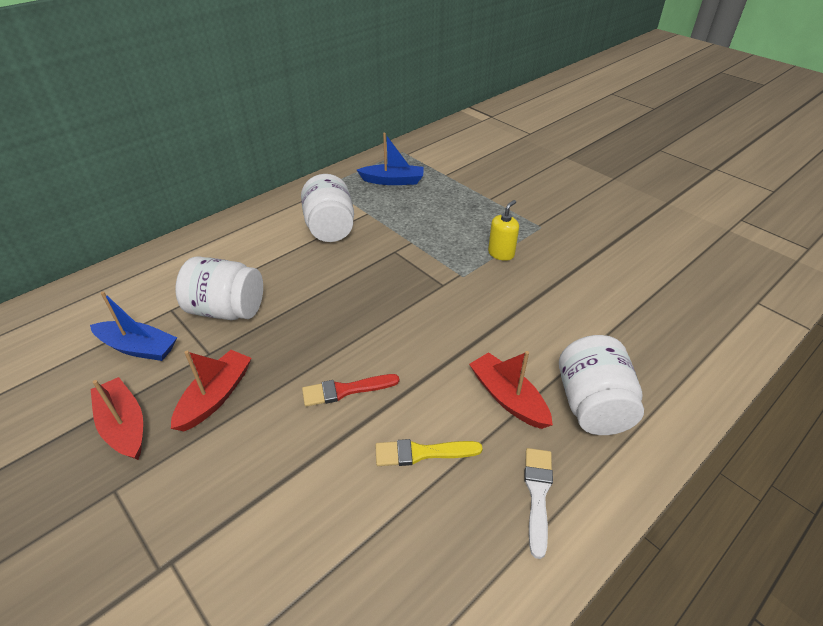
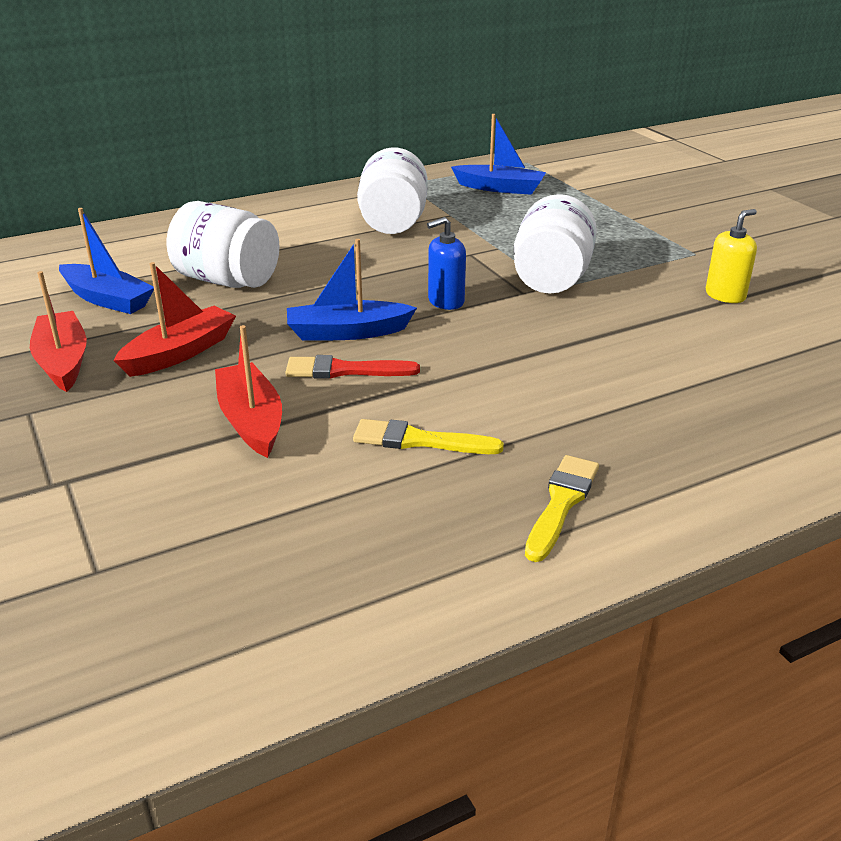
camera: 15 degrees right, 10 degrees down
red boat [469,351,553,429] -> red boat moved to [215,325,282,458]
yellow soap dispenser [488,200,519,261] -> yellow soap dispenser moved to [706,209,757,303]
white brush [524,448,553,559] -> yellow brush [525,455,599,562]
white jar [559,335,644,435] -> white jar moved to [513,194,597,294]
none -> blue boat [287,239,417,341]
none -> blue soap dispenser [427,217,466,310]

